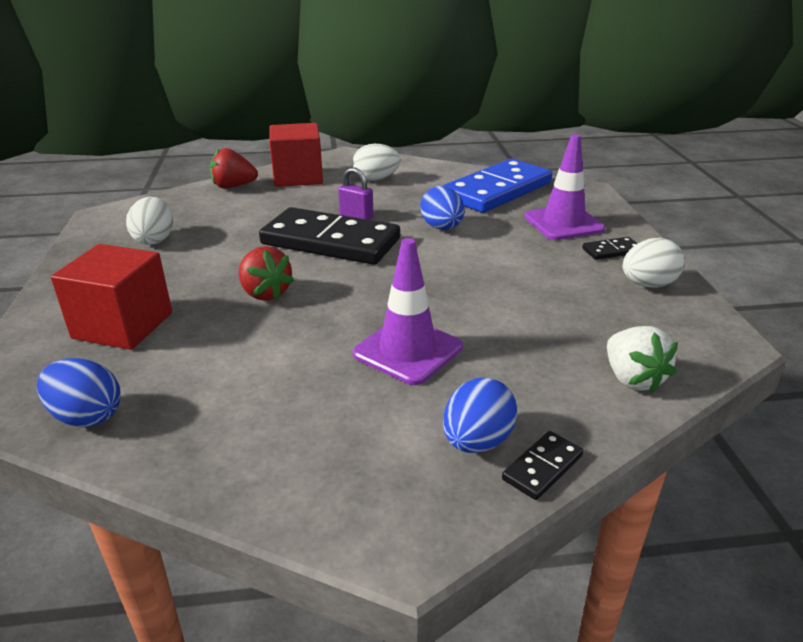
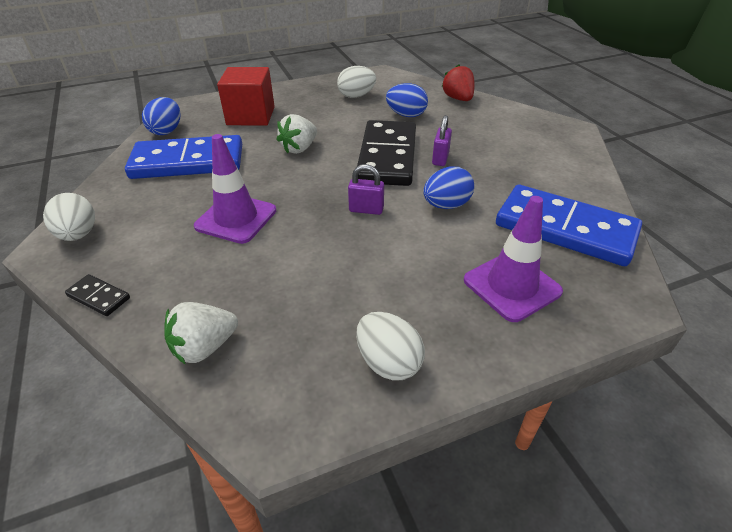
camera: 75 degrees right, 10 degrees up
red strawberry [239,246,294,301] -> white strawberry [276,114,317,154]
red cube [269,123,323,187] -> none
white egg [352,144,401,181] -> white egg moved to [43,193,95,241]
blue egg [443,378,518,453] -> blue egg moved to [386,83,428,117]
black domino [582,237,637,260] -> none
none -> blue domino [125,135,242,179]
none -> purple padlock [348,164,384,215]

